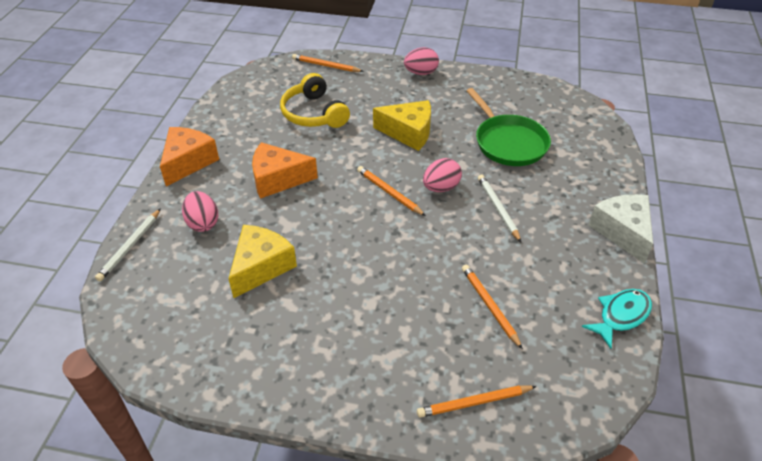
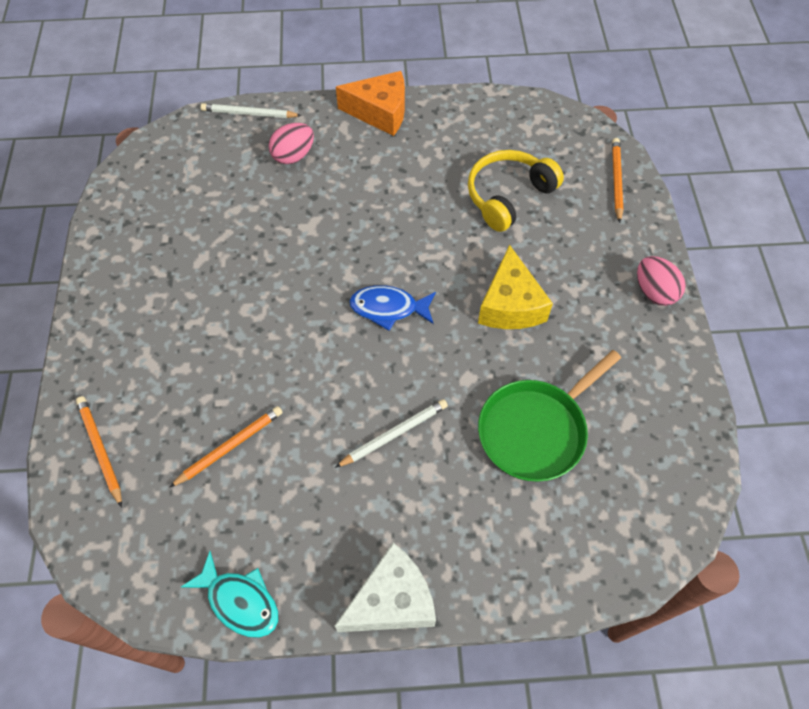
camera: 75 degrees right, 15 degrees up
yellow cheese [228,225,297,298] -> none
orange cheese [252,142,318,199] -> none
orange pencil [357,166,426,216] -> blue fish [349,285,436,331]
pink egg [423,158,462,192] -> none

